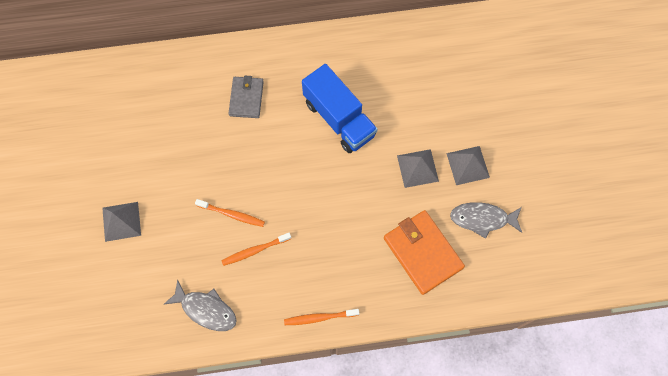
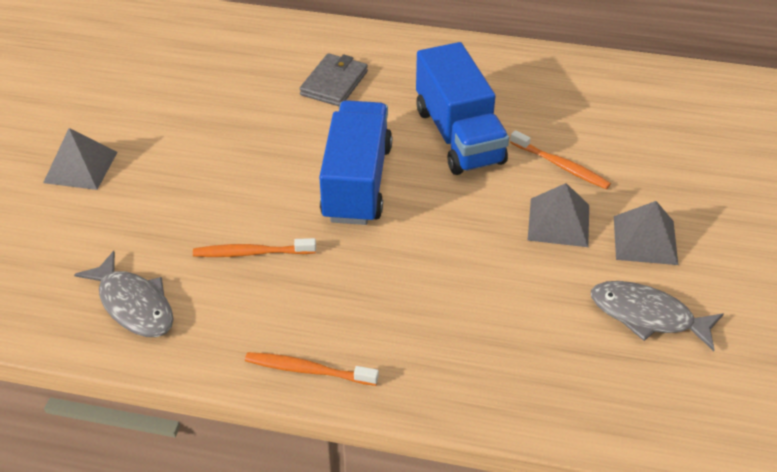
camera: 20 degrees right, 25 degrees down
orange toothbrush [195,199,265,227] -> orange toothbrush moved to [510,130,611,189]
orange wallet [384,210,465,295] -> none
none -> blue truck [319,100,392,225]

